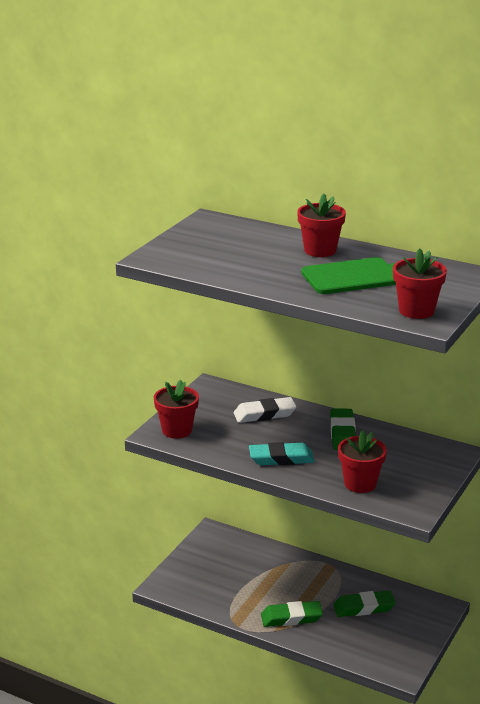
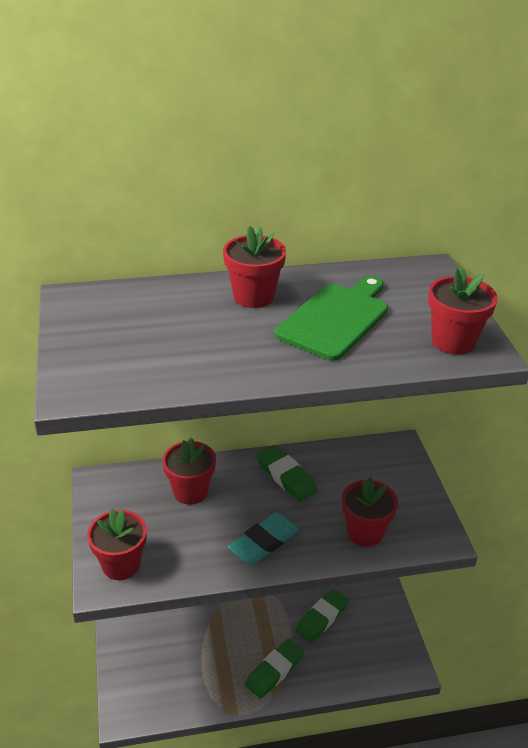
camera: 40 degrees left, 10 degrees up
white eraser [234,397,297,423] -> red flower pot [162,438,216,505]

